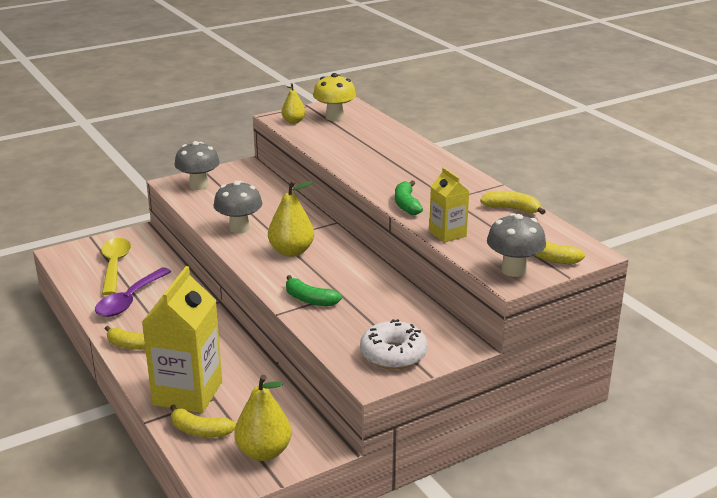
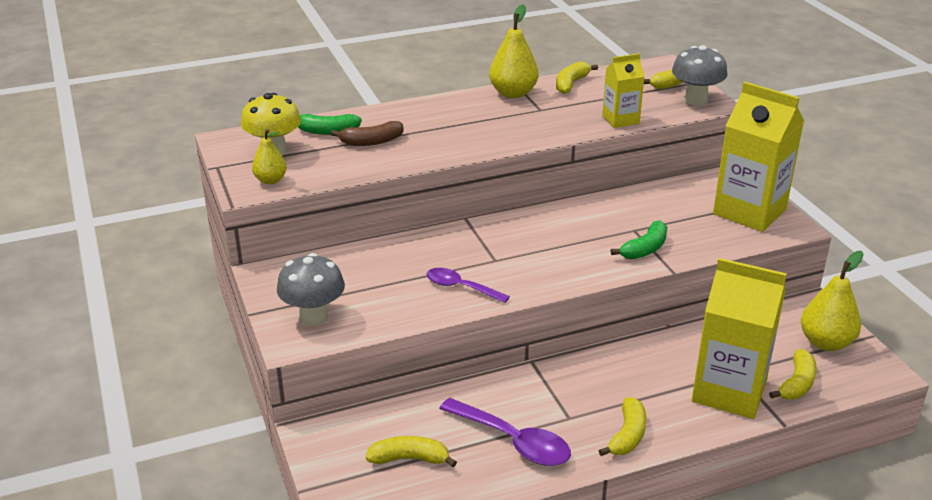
camera: 80 degrees left, 5 degrees up
yellow spoon [101,238,131,295] -> yellow banana [366,436,457,467]
grey mushroom [213,181,262,233] -> purple spoon [427,268,510,303]
yellow pear [268,181,314,257] -> yellow pear moved to [489,4,539,98]
white donut [360,319,427,369] -> yellow carton [713,82,804,232]
green banana [395,181,423,215] -> green banana moved to [298,114,362,135]
none -> brown banana [331,121,404,146]

